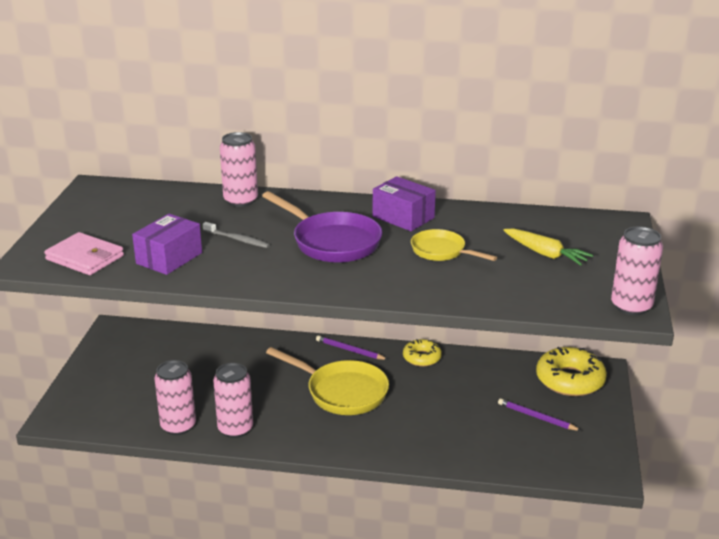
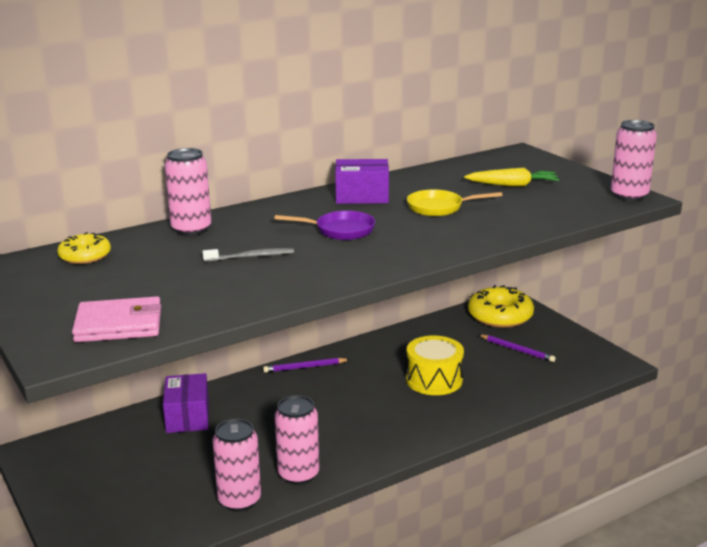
camera: 40 degrees left, 5 degrees down
purple box [132,214,202,275] -> purple box moved to [163,373,209,433]
purple pan [262,191,382,263] -> purple pan [274,211,375,240], size x0.61
yellow pan [266,347,389,415] -> none
yellow donut [403,339,442,367] -> yellow donut moved to [57,232,111,264]
purple pencil [498,398,582,431] -> purple pencil turned 135 degrees counterclockwise [479,334,556,362]
none -> yellow drum [406,336,464,395]

